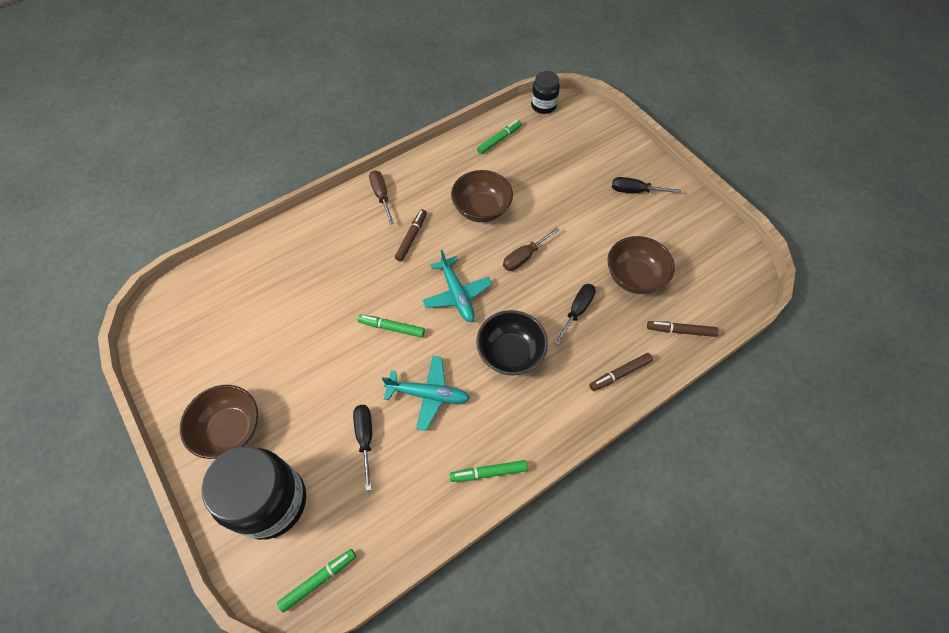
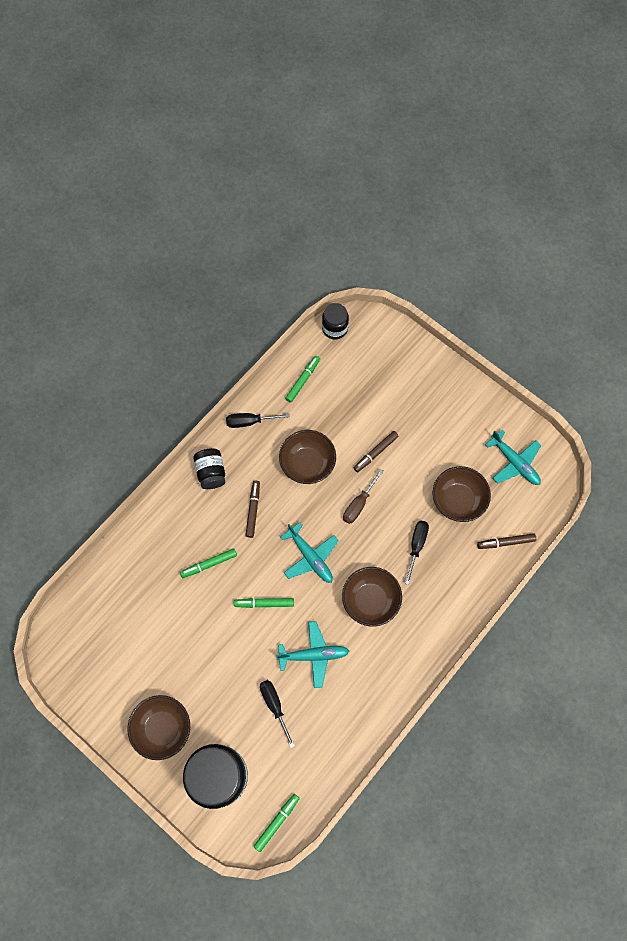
camera: 15 degrees left, 10 degrees up
brown screwdriver [369,170,394,225] -> black jar [193,448,225,489]
green marker [450,460,528,482] -> green marker moved to [180,548,237,578]
black bowl [476,310,548,375] -> brown bowl [342,567,402,626]
brown marker [589,353,653,391] -> brown marker moved to [354,431,399,472]
black screwdriver [612,177,681,193] -> black screwdriver moved to [226,413,290,428]
none -> turquoise plane [485,430,541,485]

